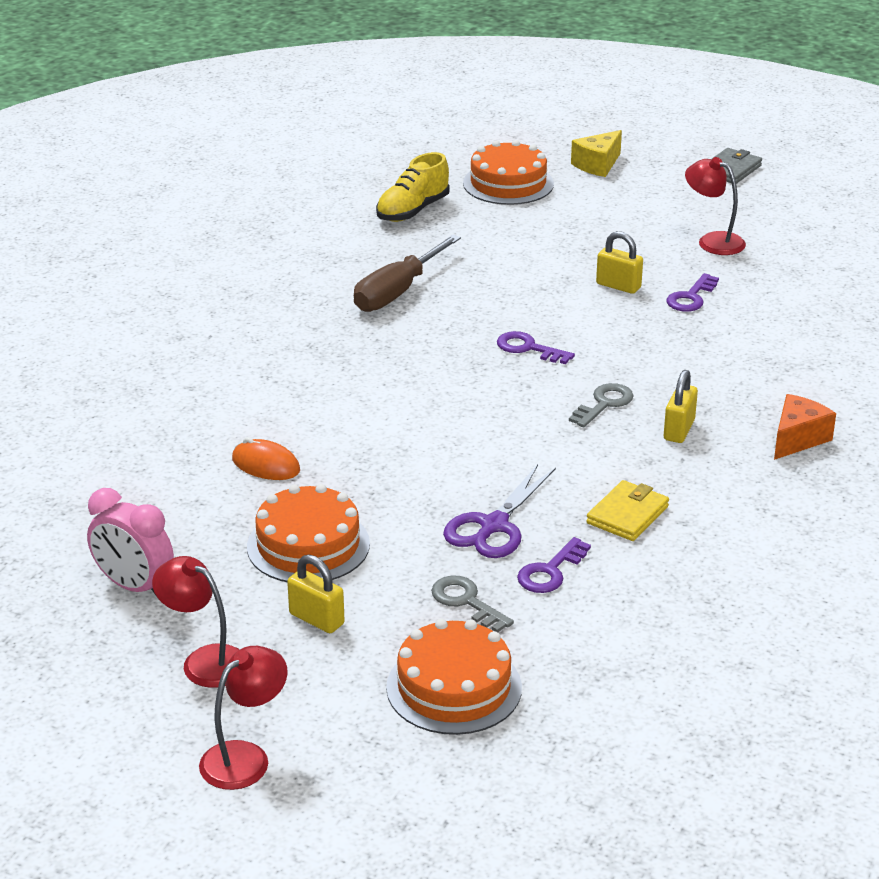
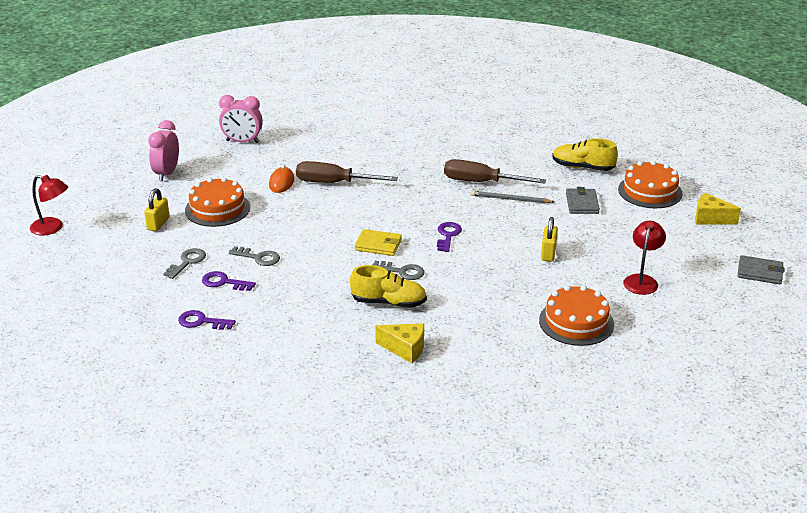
camera: 70 degrees right, 0 degrees up
red lamp [152,556,240,688] -> none
orange cake [386,619,522,735] -> orange cake moved to [539,285,614,346]
purple scissors [443,464,556,558] -> grey key [228,246,280,266]
yellow wallet [586,480,669,541] -> yellow wallet moved to [355,229,402,256]
yellow padlock [664,370,698,443] -> yellow shoe [350,265,427,308]
purple key [666,273,719,312] -> purple key moved to [178,310,236,330]
orange cheese [774,394,836,460] -> yellow cheese [375,323,424,363]
none -> pink clock [219,95,263,143]
none -> brown screwdriver [296,161,398,183]
none -> grey pencil [471,190,554,204]
none -> grey wallet [566,187,600,214]

